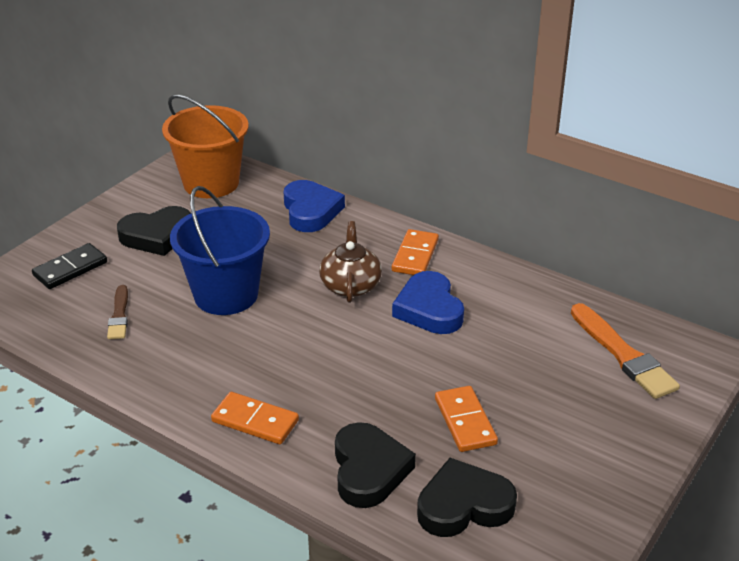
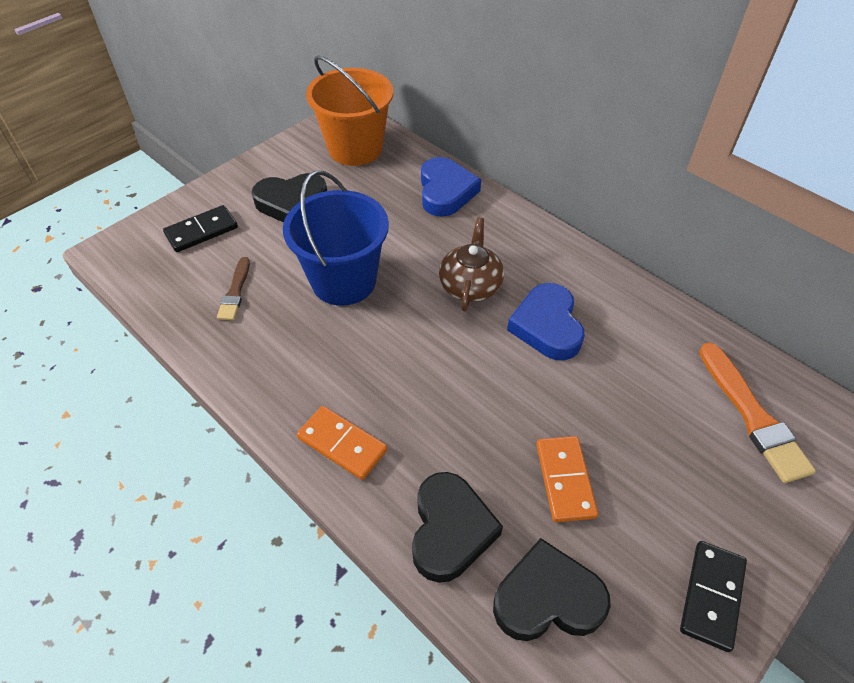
camera: 10 degrees right, 15 degrees up
orange domino [392,229,439,275] -> none
none -> black domino [680,541,747,652]

